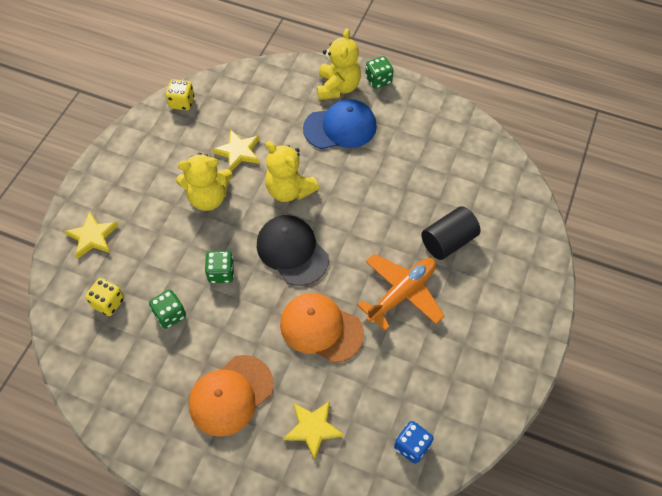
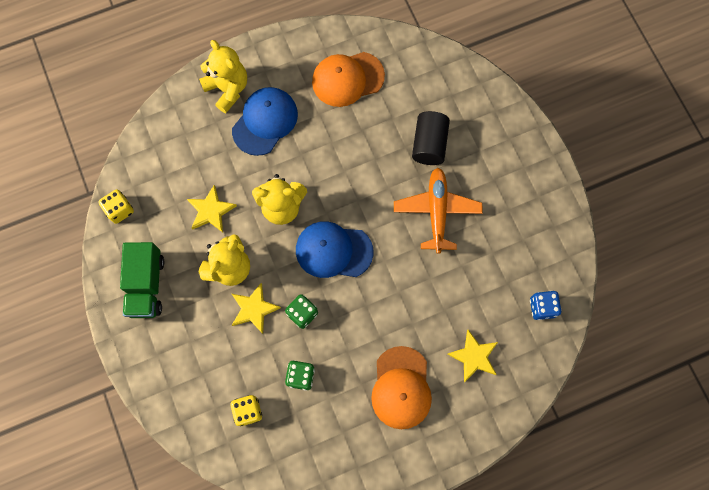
camera: 45 degrees left, 15 degrees up
yellow star [64,211,118,259] -> yellow star moved to [232,283,281,334]
black cap [257,215,329,286] -> blue cap [296,221,373,278]
orange cap [280,293,364,363] -> orange cap moved to [312,52,385,107]
green dice [365,56,394,89] -> none
none -> green truck [120,242,164,318]

